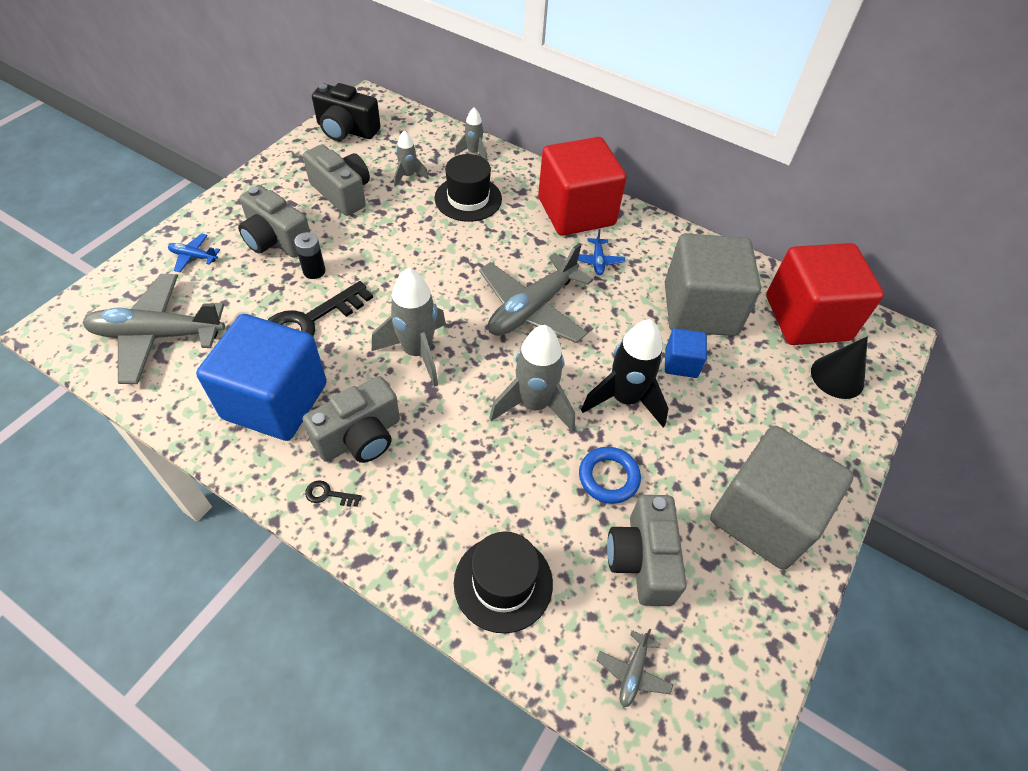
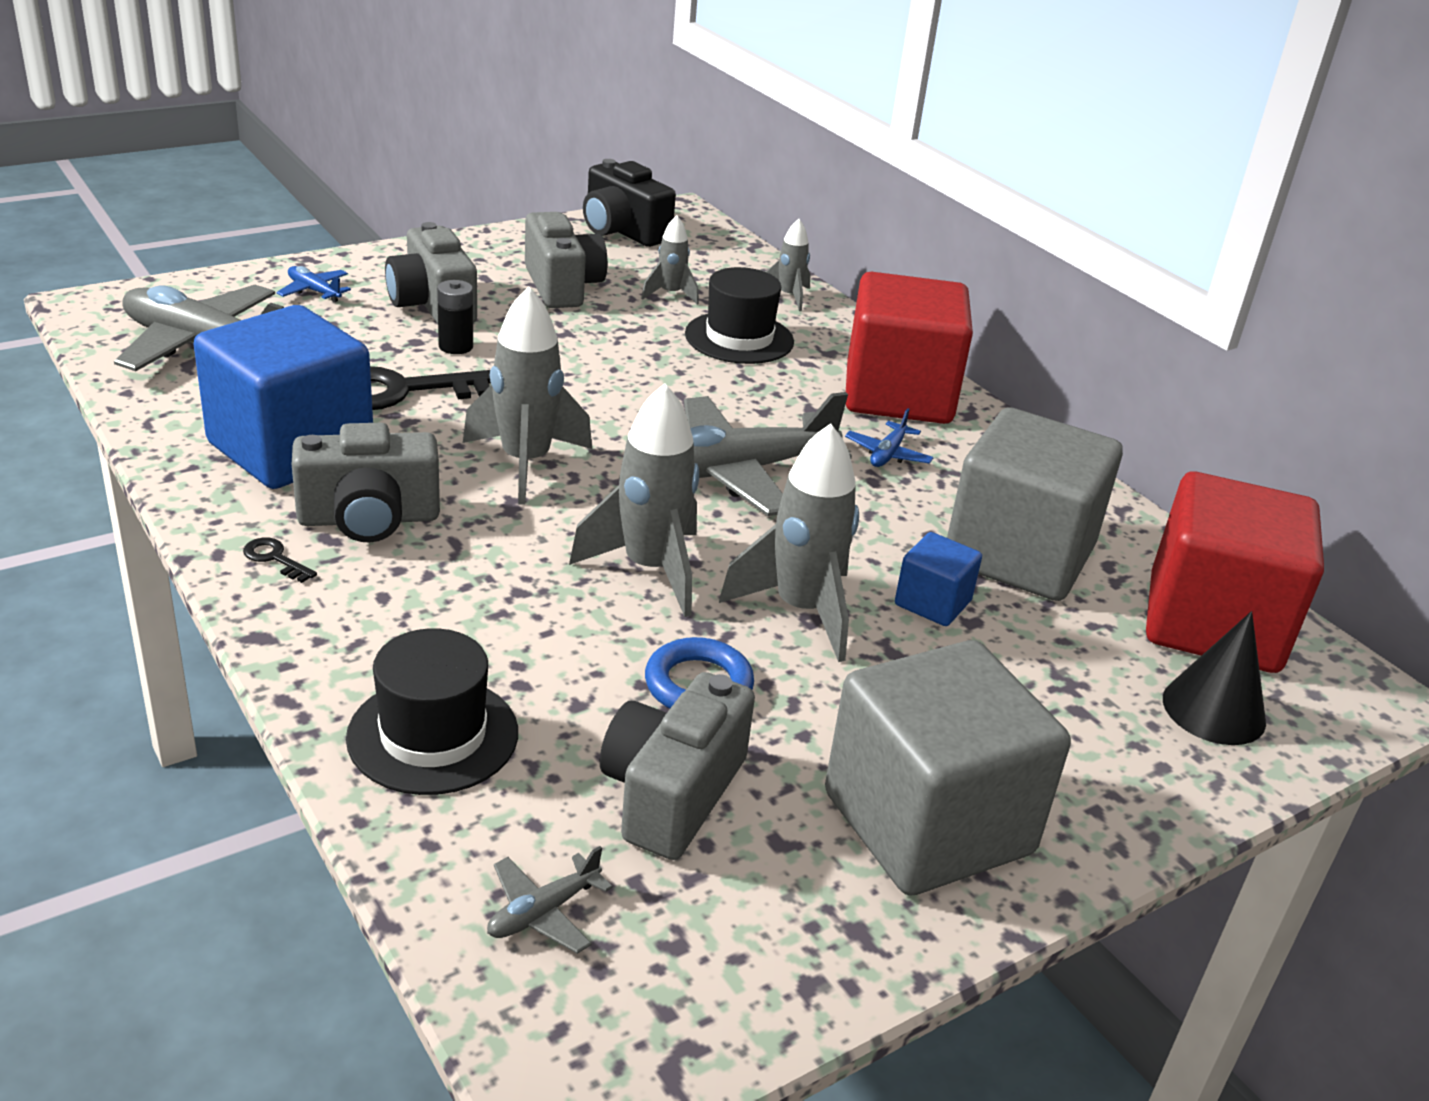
camera: 25 degrees right, 20 degrees down
black rocket [581,319,669,427] -> grey rocket [719,423,859,662]

